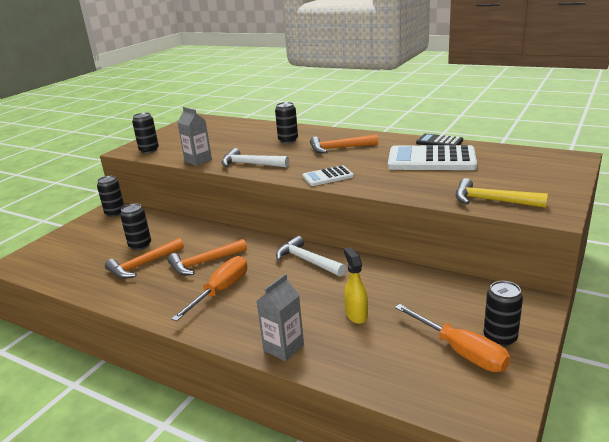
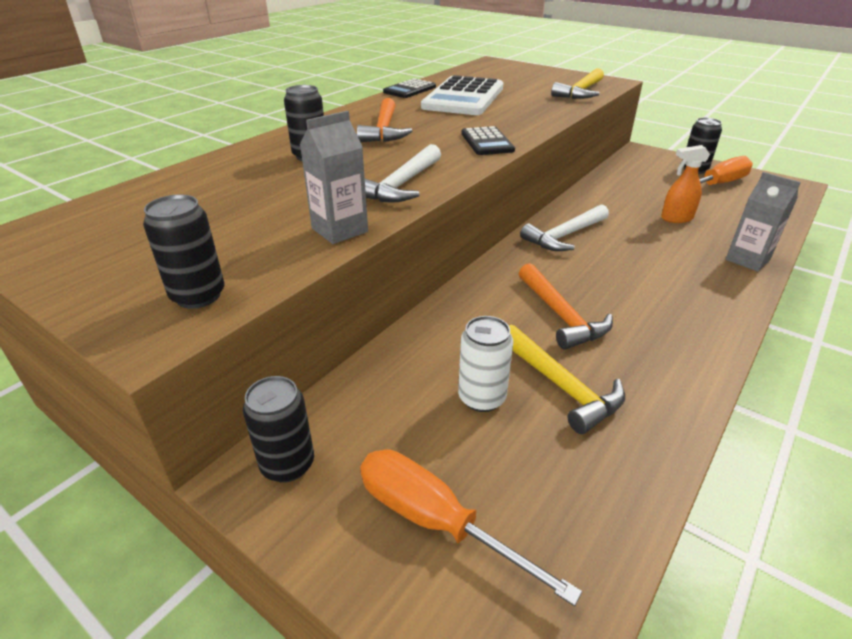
camera: 85 degrees left, 10 degrees up
orange hammer [105,238,184,279] -> yellow hammer [509,325,625,434]
black can [120,204,151,250] -> white can [458,316,513,412]
orange screwdriver [171,256,247,321] -> orange screwdriver moved to [360,449,582,606]
white calculator [303,165,354,186] -> black calculator [461,126,515,155]
yellow spray bottle [344,247,368,324] -> orange spray bottle [661,145,710,223]

